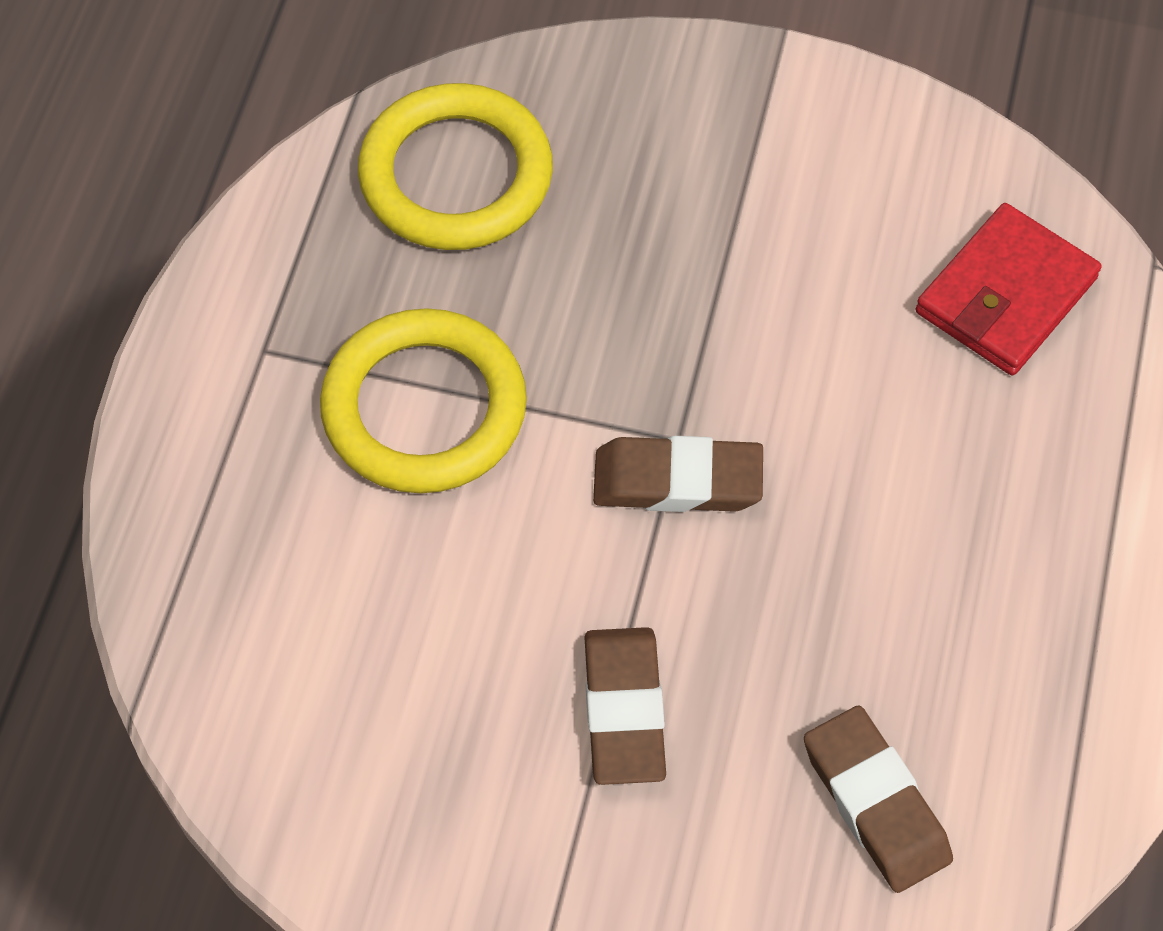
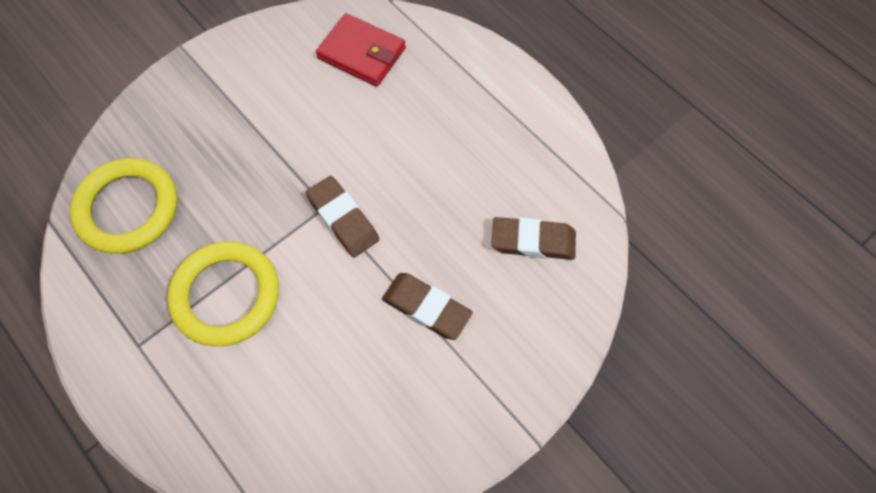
camera: 55 degrees left, 5 degrees up
brown eraser [593,436,763,512] -> brown eraser turned 75 degrees counterclockwise [306,176,379,257]
red wallet [916,203,1102,376] -> red wallet turned 45 degrees counterclockwise [316,13,406,87]

